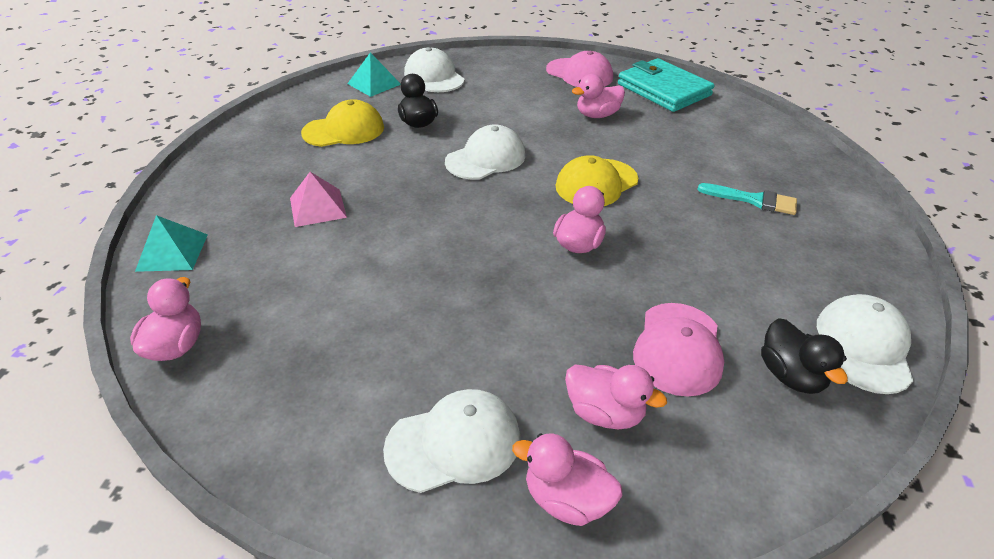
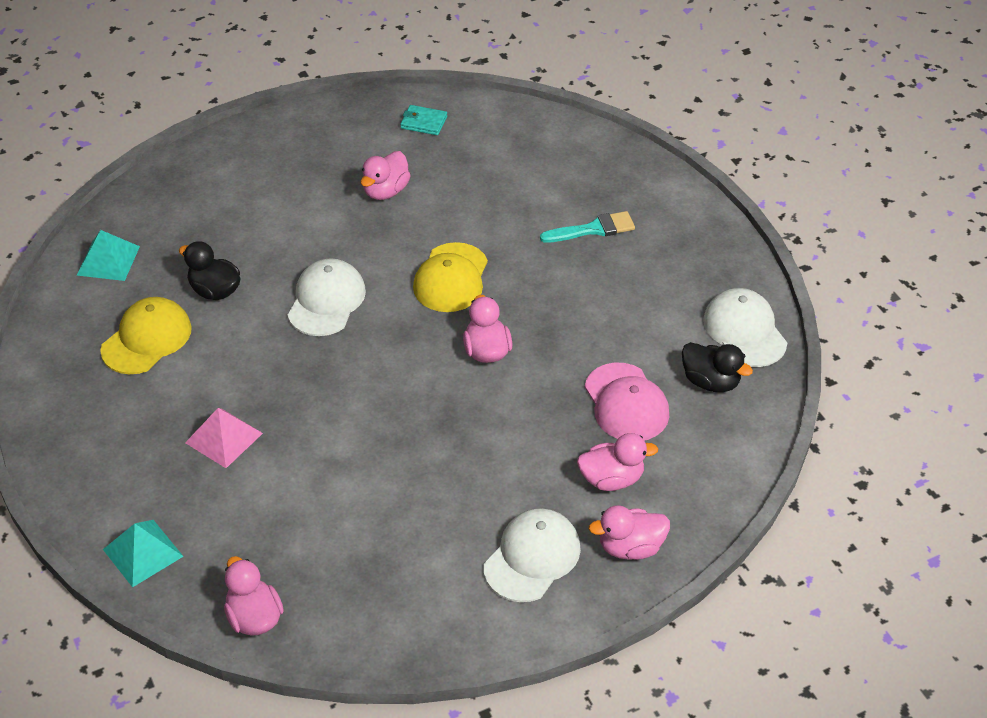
camera: 35 degrees left, 5 degrees up
white cap [404,47,465,92] -> none
pink cap [546,51,613,87] -> none
turquoise wallet [618,58,715,112] -> turquoise wallet [400,105,447,135], size x0.45

